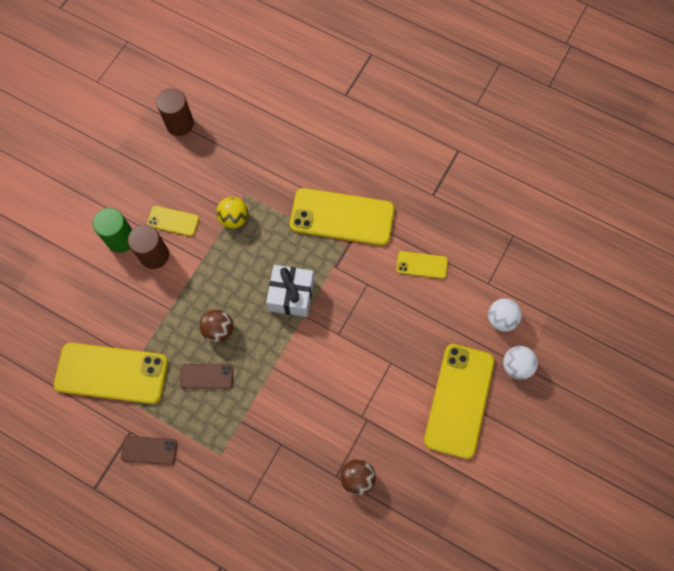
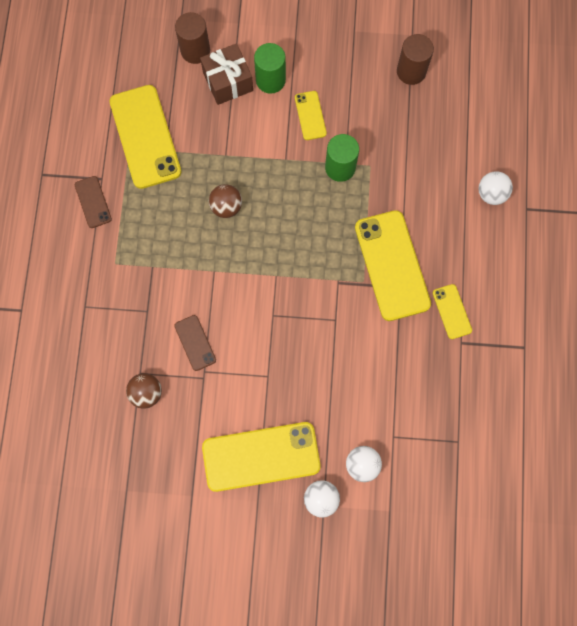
camera: 65 degrees right, 5 degrees up
brown cylinder [128,225,169,269] -> brown cylinder moved to [175,12,210,64]
brown phone [180,364,233,389] -> brown phone moved to [174,315,216,371]
yellow ball [216,197,248,229] -> green cylinder [325,134,359,182]
white gift [266,265,314,317] -> none
yellow phone [396,251,448,279] -> yellow phone moved to [433,284,472,339]
none -> brown gift [200,43,253,105]
none -> white ball [479,171,513,205]

